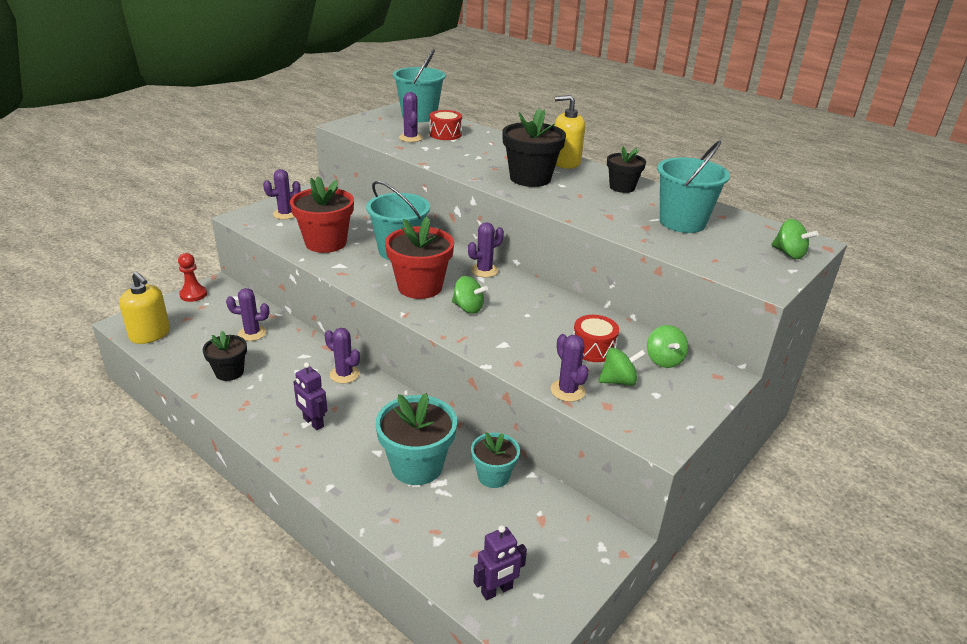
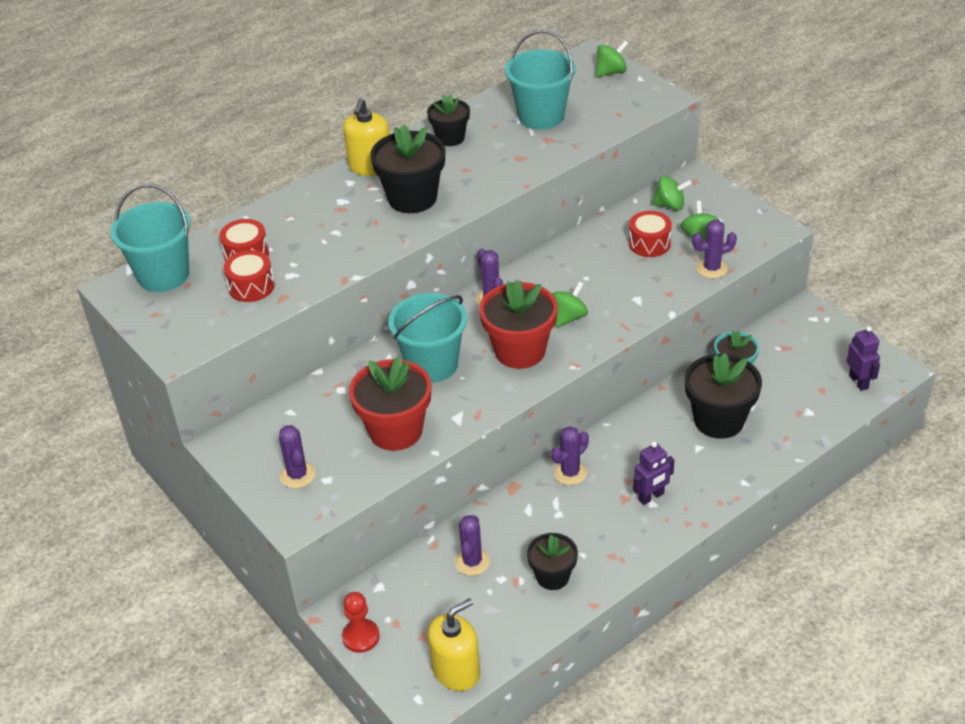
camera: 75 degrees left, 10 degrees up
turquoise flower pot [375,393,457,485] -> black flower pot [685,353,762,439]
purple cactus [399,92,423,142] -> red drum [224,250,275,302]

